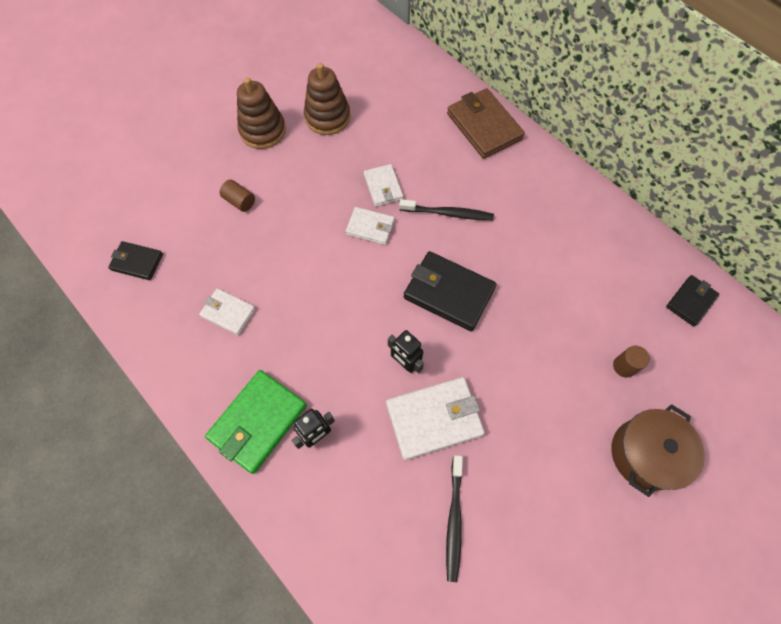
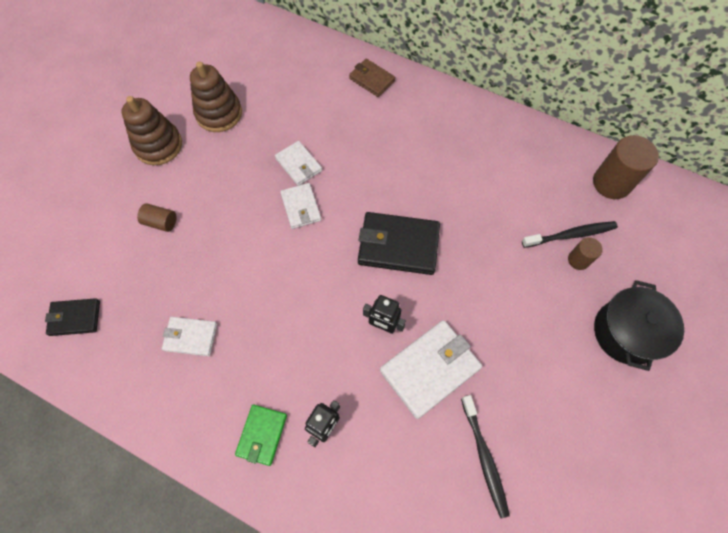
camera: 20 degrees left, 0 degrees up
green wallet [205,370,307,474] -> green wallet [235,404,287,466], size x0.58
white wallet [346,207,395,245] -> white wallet turned 75 degrees clockwise [280,183,321,229]
black toothbrush [399,199,494,220] -> black toothbrush moved to [522,221,618,248]
brown wallet [447,88,525,159] -> brown wallet [349,59,395,97], size x0.58
brown pot [611,404,705,497] -> black pot [594,280,684,371]
black wallet [666,275,720,327] -> brown cylinder [593,135,659,199]

